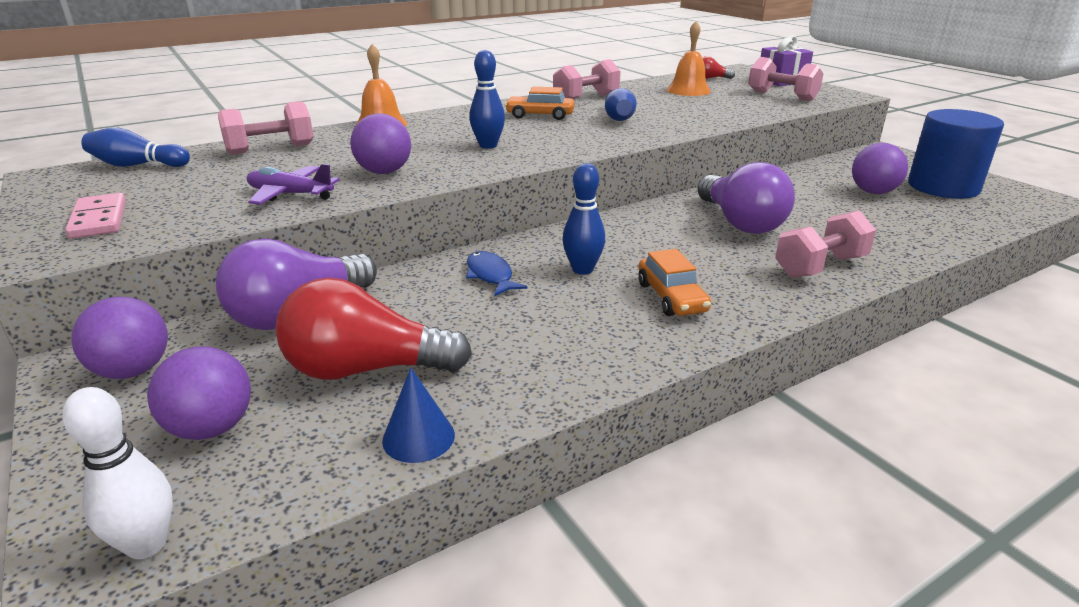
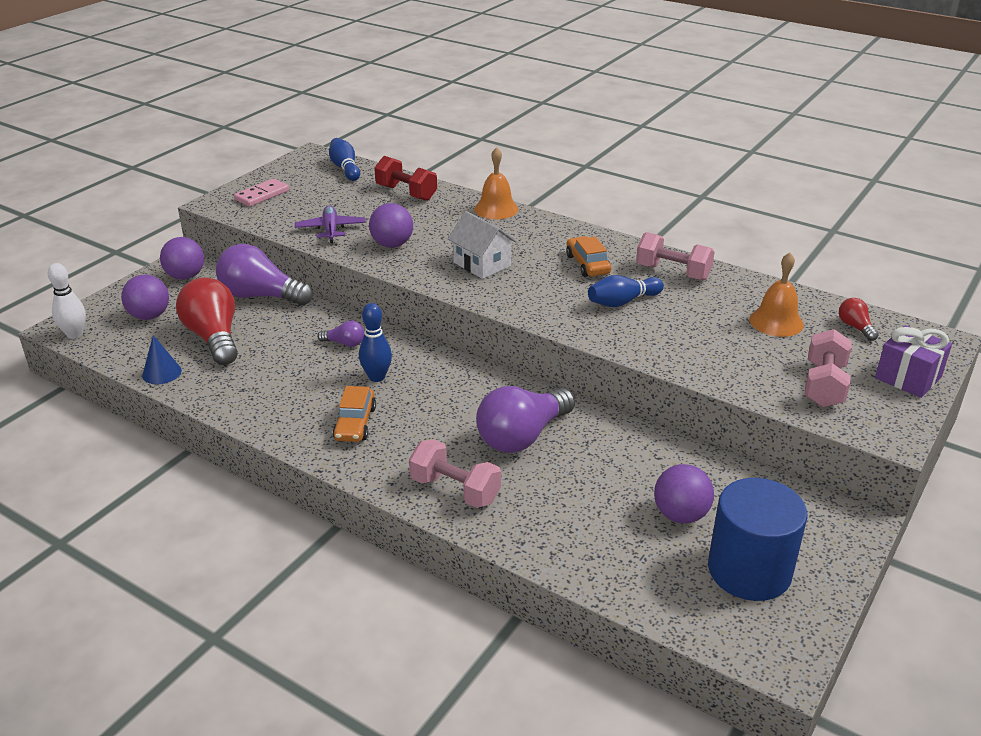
camera: 65 degrees right, 5 degrees up
pink dumbbell [218,101,313,155] -> red dumbbell [374,156,437,201]
blue fish [466,251,527,297] -> purple light bulb [317,321,364,347]
blue bowling pin [469,50,505,149] -> white house [448,211,517,279]
orange car [638,249,711,316] -> orange car turned 45 degrees counterclockwise [333,386,376,442]

